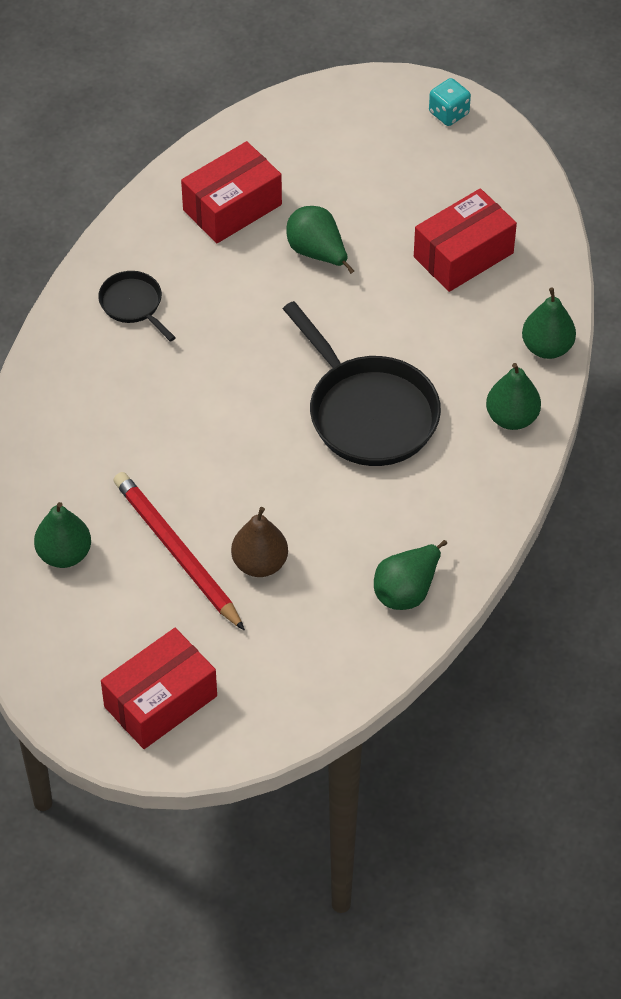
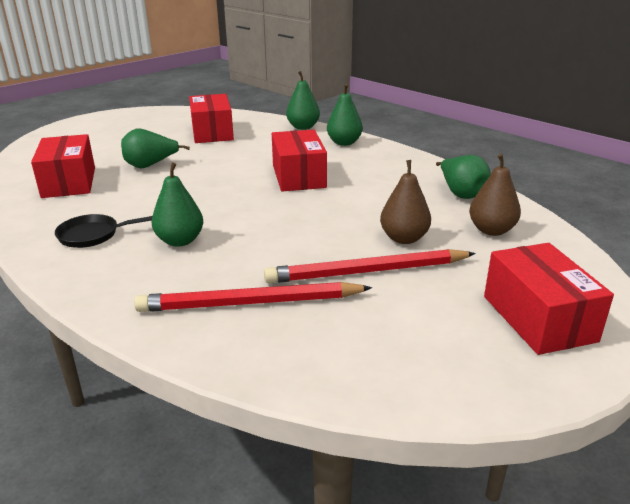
camera: 65 degrees left, 25 degrees down
green pear [34,502,91,568] -> green pear moved to [152,163,203,247]
black pan [283,301,441,466] -> red box [272,130,327,192]
turquoise dice [429,78,471,126] -> none
none -> red pencil [134,282,372,312]
none -> brown pear [469,154,521,236]

